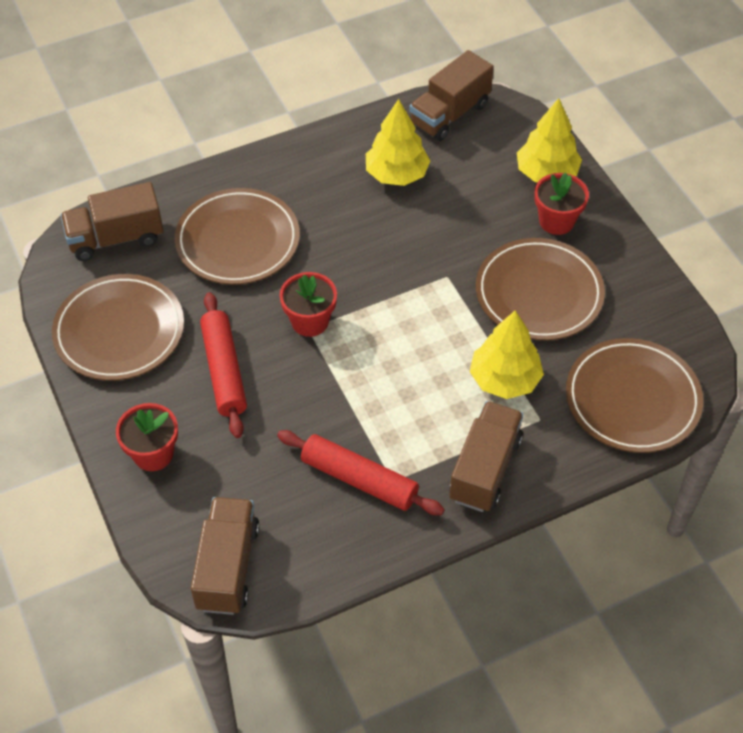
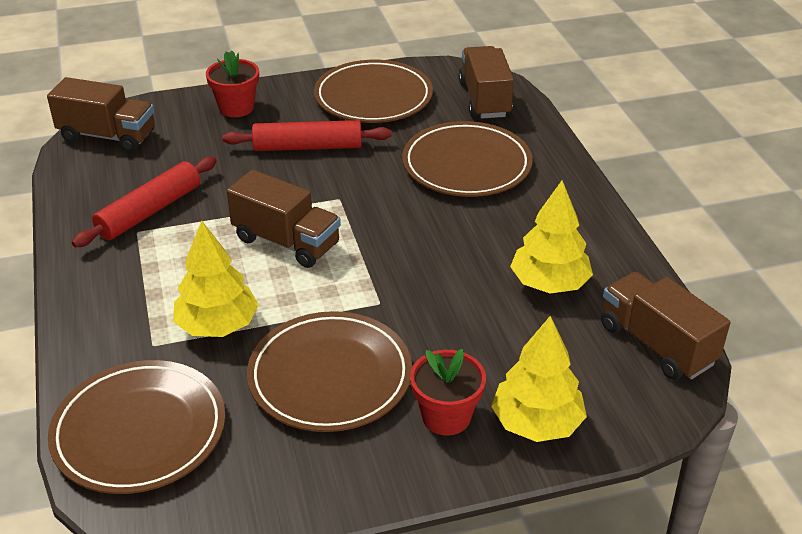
camera: 100 degrees right, 15 degrees down
red flower pot [279,272,337,337] -> none
brown truck [449,401,524,512] -> brown truck moved to [227,170,341,268]

